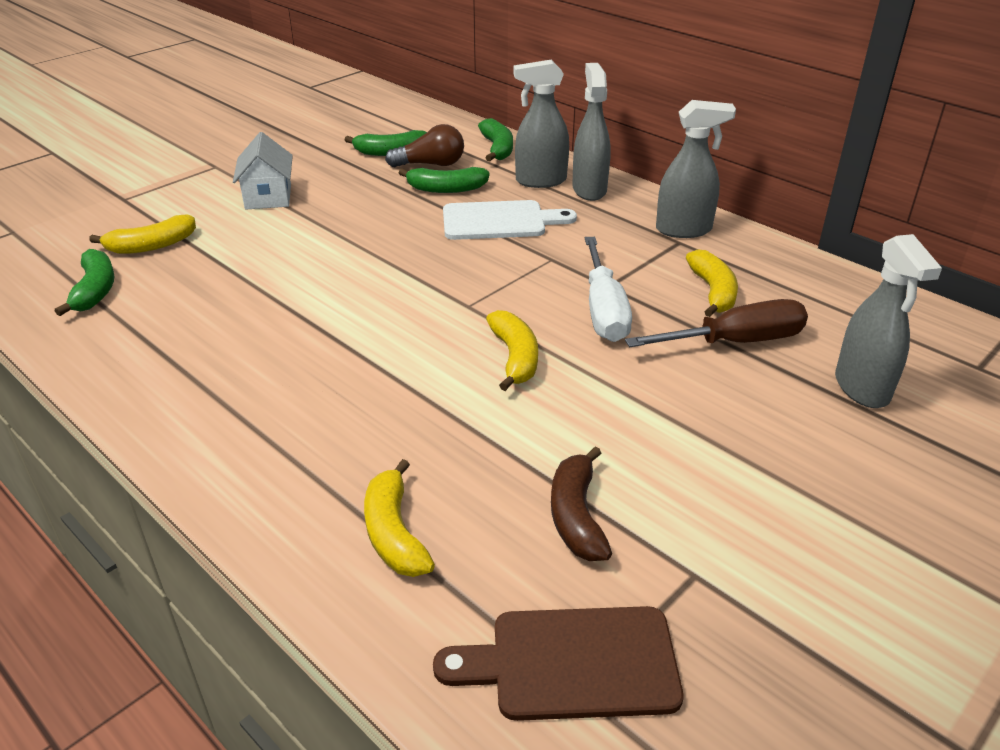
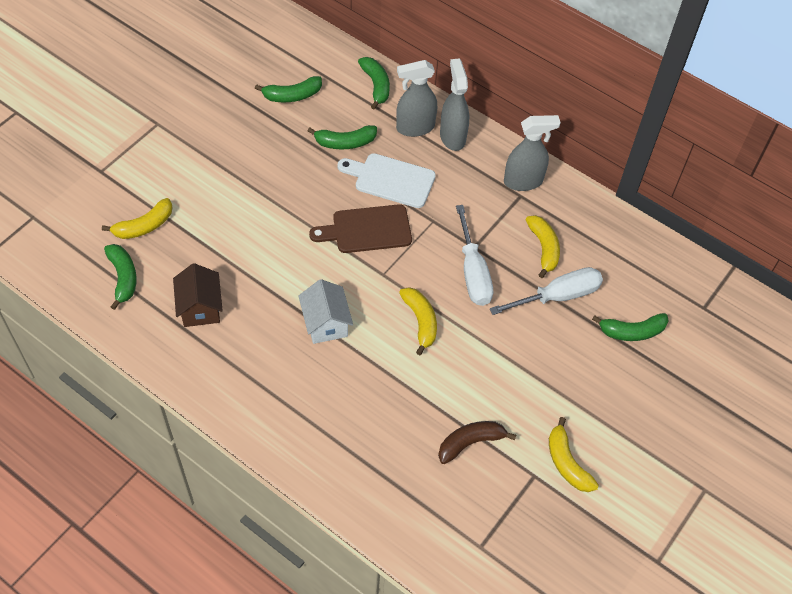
camera: 10 degrees left, 20 degrees up
white house [233,132,293,209] -> white house moved to [299,279,353,344]
yellow banana [364,459,435,577] -> yellow banana moved to [549,417,599,492]
brown light bulb [385,124,464,167] -> none
brown cutting board [433,606,683,721] -> brown cutting board moved to [309,204,412,253]
white cutting board [443,200,577,240] -> white cutting board turned 150 degrees counterclockwise [337,153,436,208]
brown banana [551,447,612,561] -> brown banana turned 75 degrees clockwise [438,421,516,464]
brown screwdriver [625,299,808,347] -> white screwdriver [490,267,603,315]
grey spray bottle [835,234,942,408] -> green banana [592,313,669,341]
none -> brown house [173,263,223,327]

